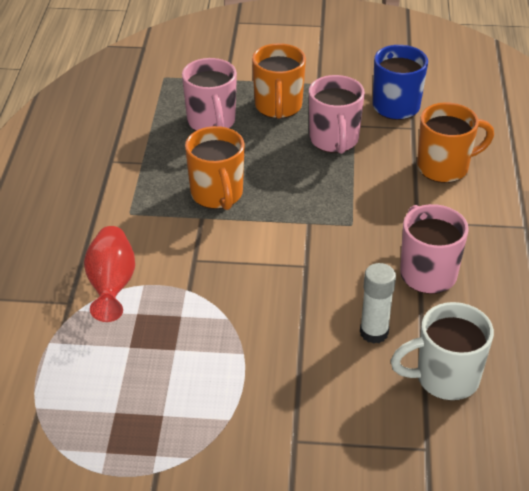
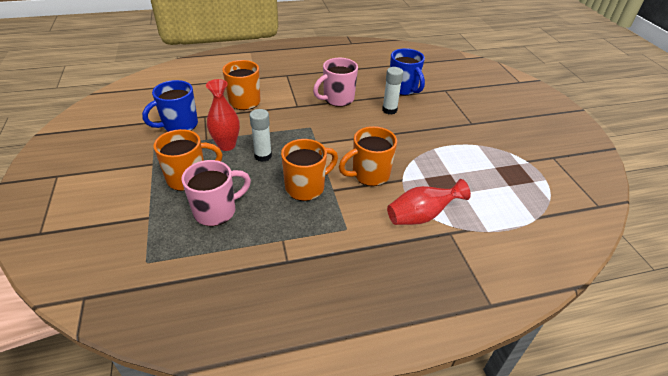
camera: 110 degrees left, 0 degrees up
pink mug [309,75,365,154] -> red vase [206,79,240,151]
white mug [391,302,494,401] -> blue mug [390,48,425,95]
none -> white glue stick [250,109,272,162]
none -> orange mug [339,126,397,186]

